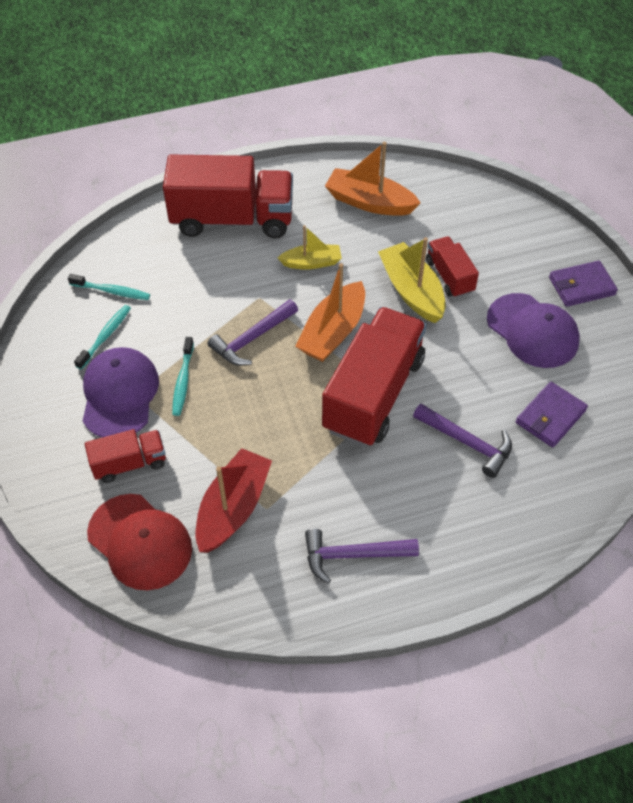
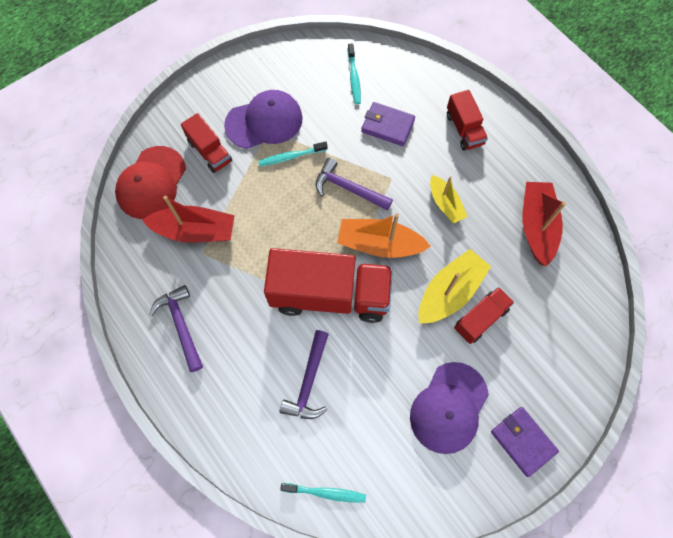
camera: 70 degrees right, 15 degrees up
turquoise toothbrush [74,305,131,370] -> turquoise toothbrush moved to [280,483,366,503]
red truck [163,155,293,238] -> red truck [447,90,488,151], size x0.50
orange boat [325,142,421,216] -> red boat [522,182,566,266]
purple wallet [516,382,588,448] -> purple wallet moved to [361,102,415,146]

